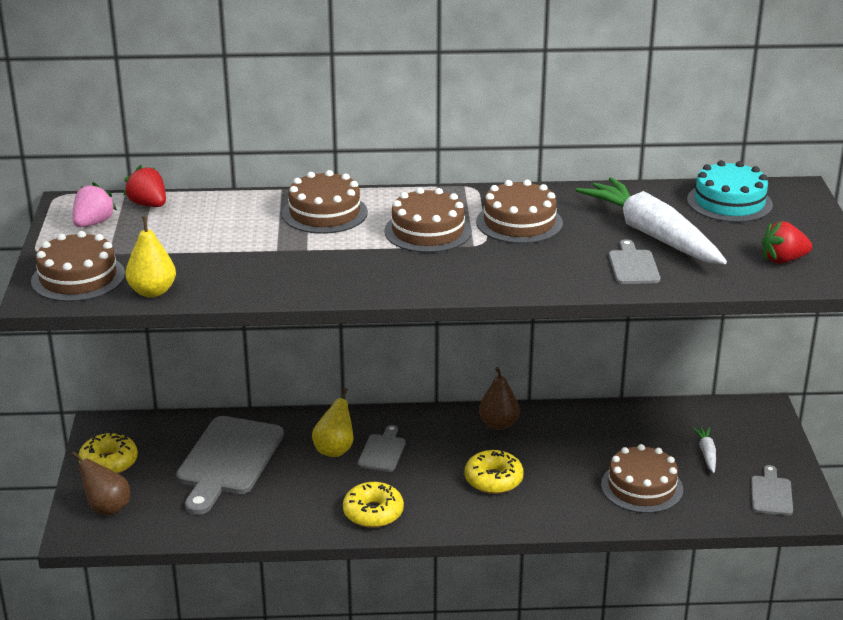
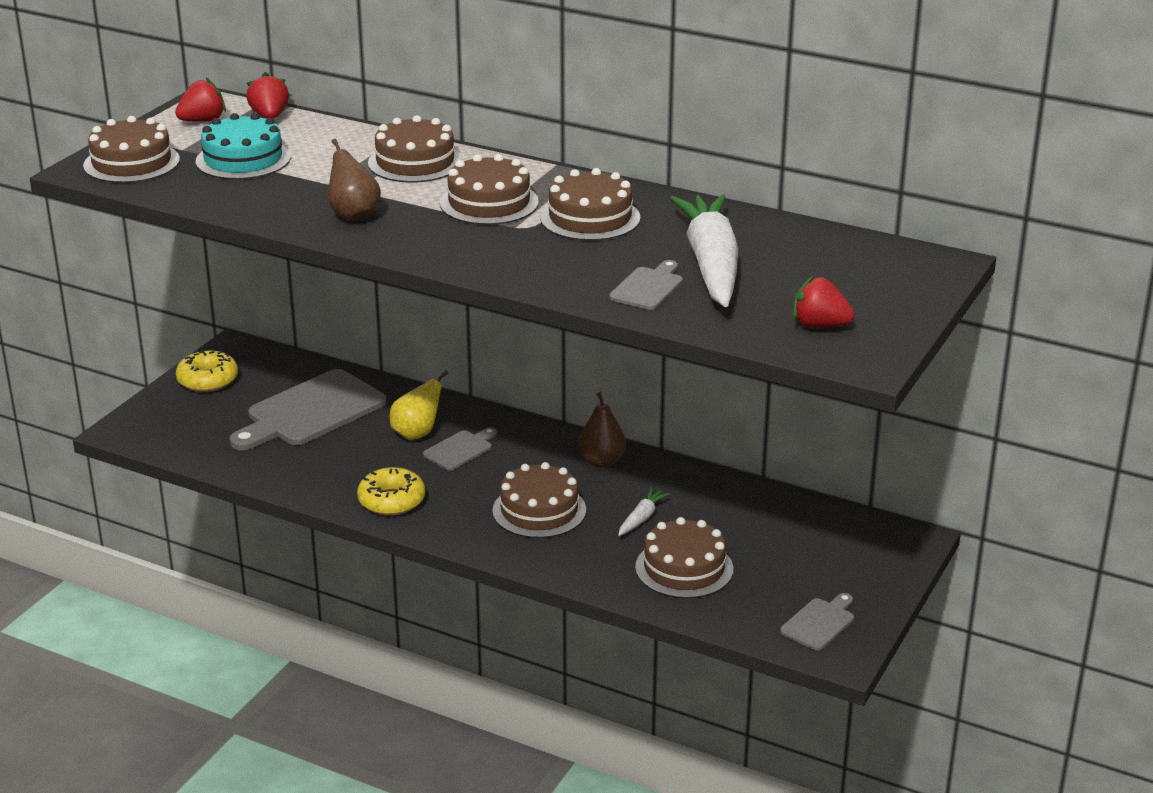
camera: 30 degrees right, 0 degrees up
brown pear [71,452,130,515] -> brown pear moved to [328,139,381,222]
pink strawberry [73,182,117,227] -> red strawberry [175,78,226,122]
yellow pear [125,216,176,297] -> none
yellow donut [464,450,524,494] -> brown cake [492,462,586,538]
turquoise cake [687,160,773,222] -> turquoise cake moved to [196,113,291,180]
white carrot [692,427,716,473] -> white carrot moved to [618,487,670,536]

